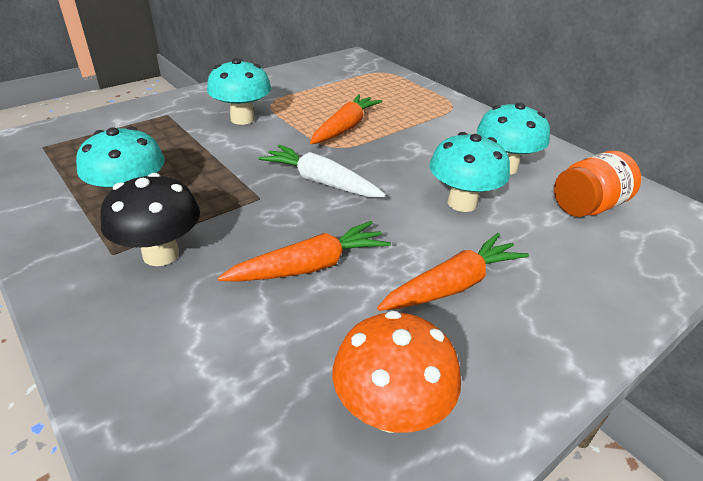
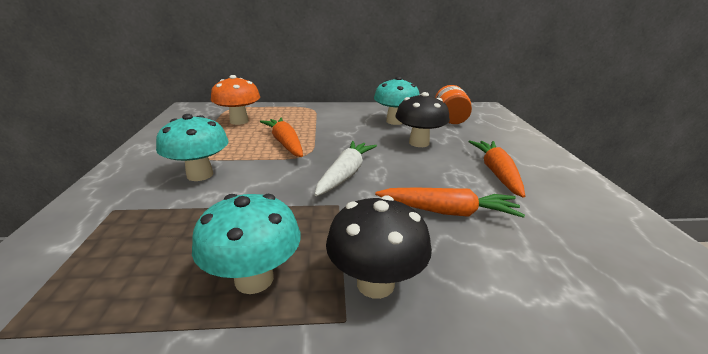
camera: 55 degrees left, 10 degrees down
orange carrot [218,221,391,282] -> orange carrot turned 90 degrees clockwise [375,187,525,218]
white carrot [259,145,386,197] -> white carrot turned 135 degrees clockwise [315,141,377,196]
orange mushroom [333,311,461,433] -> orange mushroom moved to [211,75,260,125]
turquoise mushroom [429,132,510,212] -> black mushroom [395,92,450,147]

